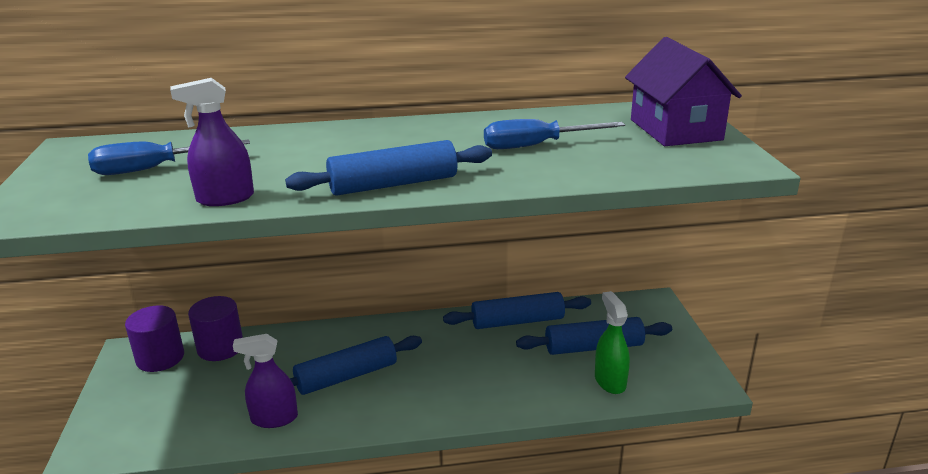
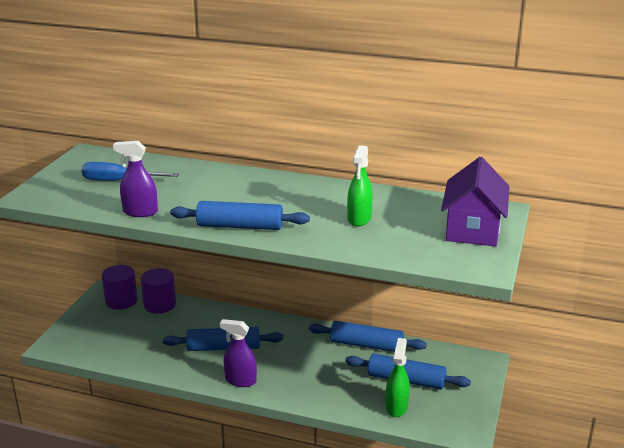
camera: 25 degrees right, 0 degrees up
purple spray bottle [233,334,298,428] -> purple spray bottle moved to [220,319,257,387]
blue screwdriver [484,119,625,149] -> green spray bottle [347,145,373,226]

